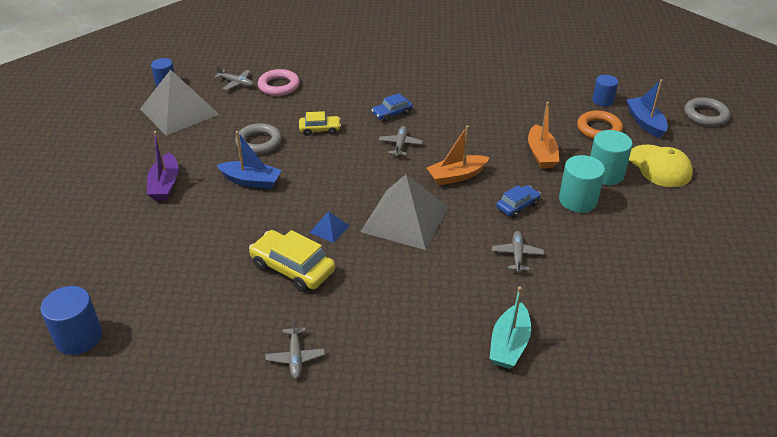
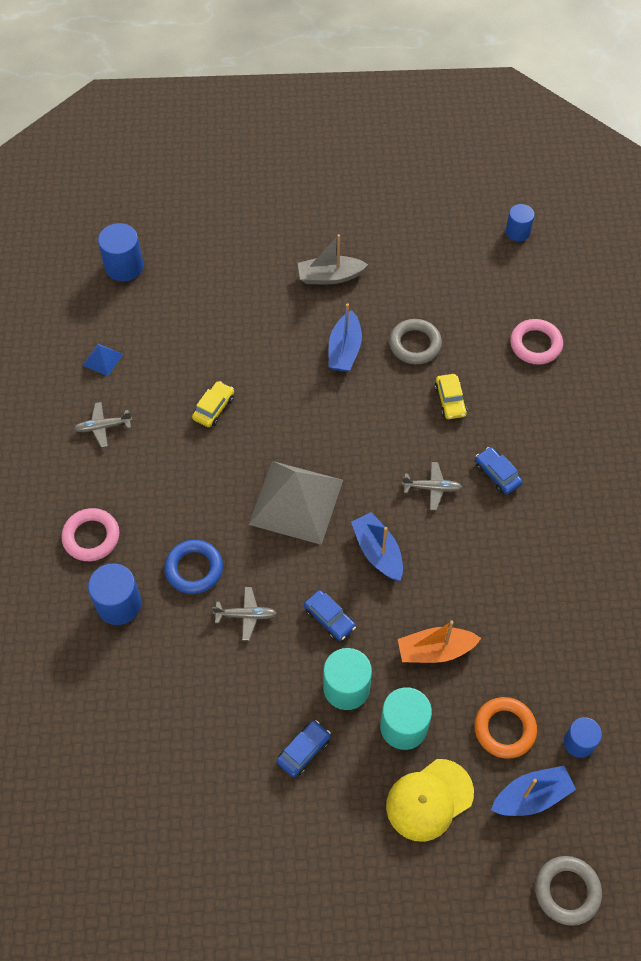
camera: 85 degrees right, 20 degrees up
grey pyramid [140,70,219,136] -> none
purple boat [147,131,179,200] -> grey boat [298,234,368,284]
grey plane [214,66,254,90] -> none
yellow car [249,230,335,292] -> yellow car [192,381,234,427], size x0.59
blue pyramid [310,211,349,243] -> blue pyramid moved to [82,344,123,376]
orange boat [427,125,489,186] -> blue boat [351,512,403,581]
turquoise boat [489,286,531,369] -> blue cylinder [88,563,141,625]
none -> pink ring [61,508,119,561]
none -> blue ring [164,540,223,594]
none -> blue car [277,720,331,777]

